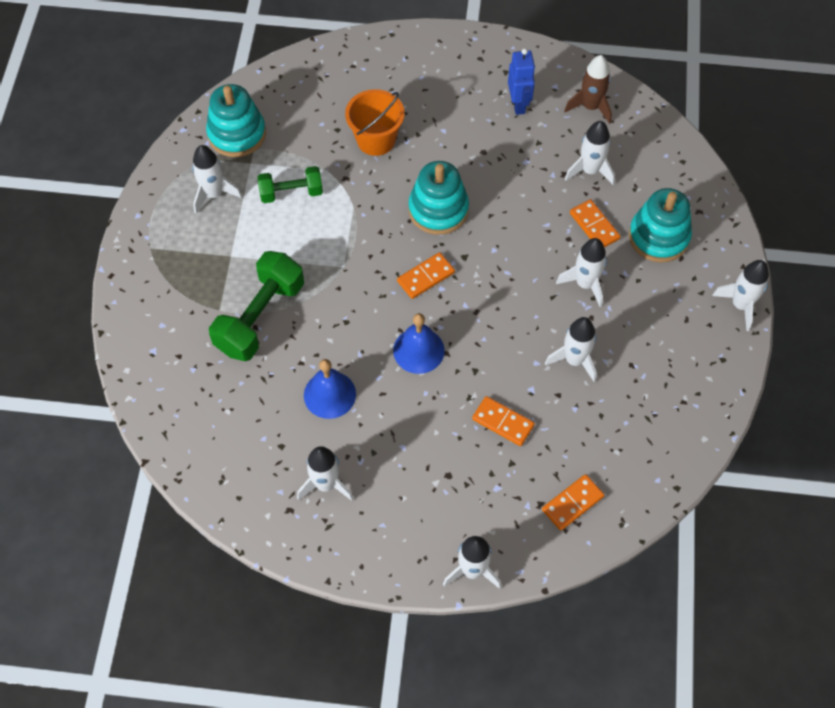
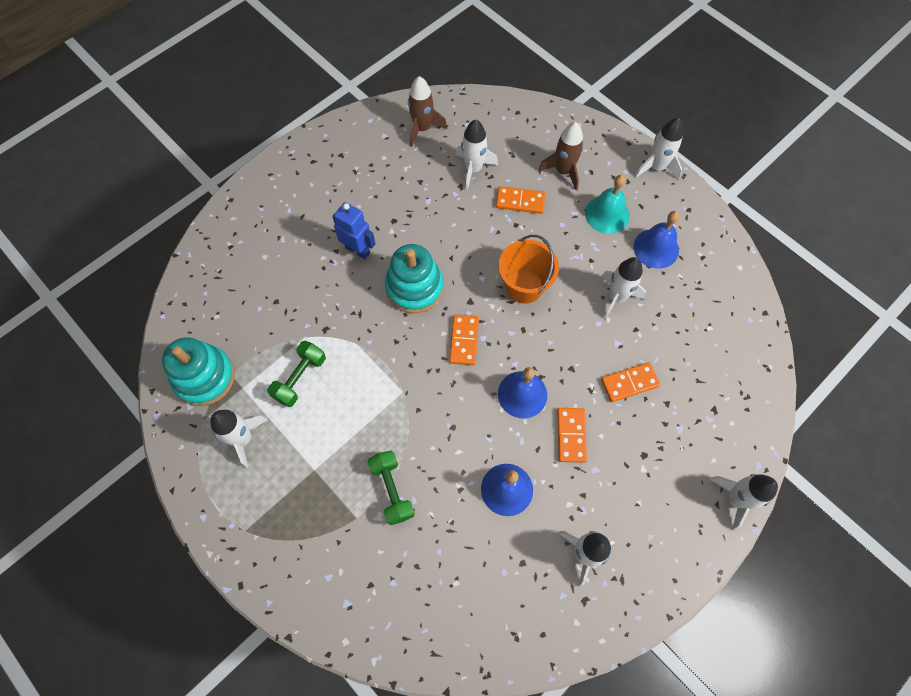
camera: 50 degrees left, 5 degrees up
green dumbbell [209,251,304,361] -> green dumbbell [367,451,415,525], size x0.60
orange bucket [345,89,405,156] -> orange bucket moved to [499,235,559,304]
blue robot [508,48,535,115] -> blue robot moved to [332,202,375,259]
orange domino [542,474,604,531] -> orange domino moved to [557,408,587,463]
white rocket [556,238,607,307] -> none
turquoise stacking toy [629,188,692,262] -> brown rocket [538,122,584,191]
none -> turquoise bell [585,175,629,234]
none -> blue bell [634,211,679,268]

